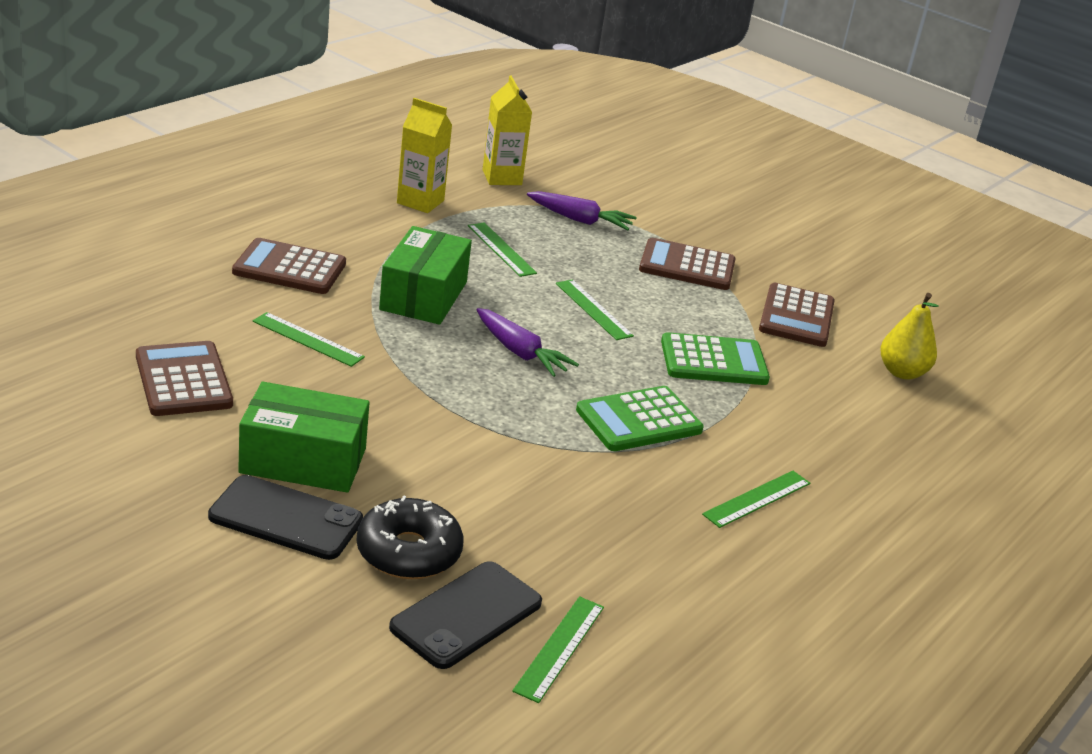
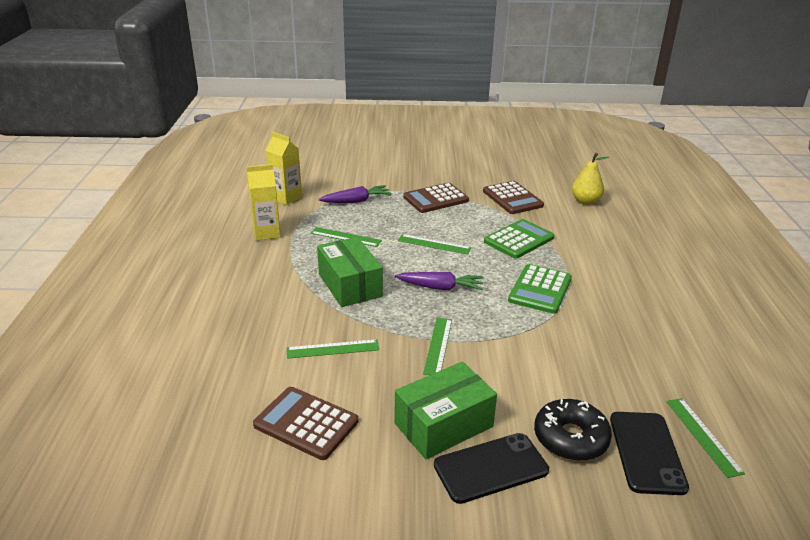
camera: 35 degrees left, 0 degrees up
brown calculator [232,238,346,294] -> none
green ruler [702,471,810,528] -> green ruler moved to [423,318,452,375]

